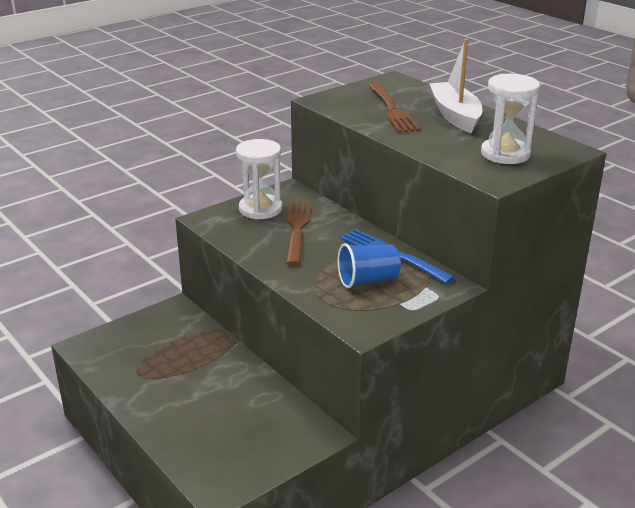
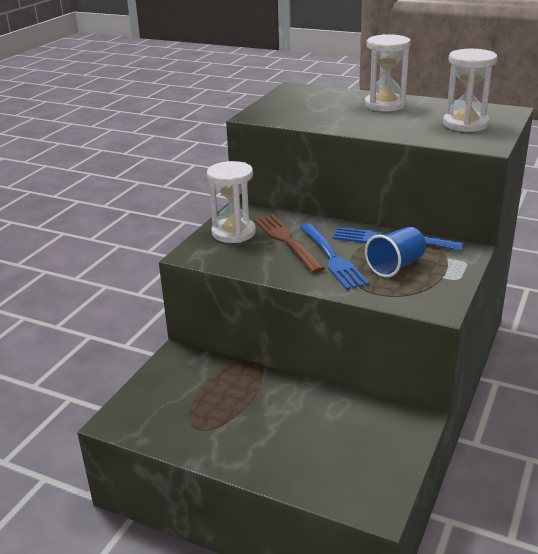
camera: 25 degrees left, 0 degrees up
brown fork [369,83,420,133] -> none
white boat [429,39,482,133] -> white hourglass [365,34,411,111]
none -> blue fork [300,223,370,290]

